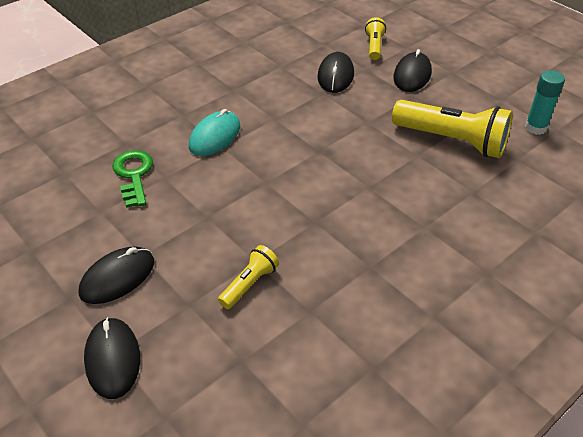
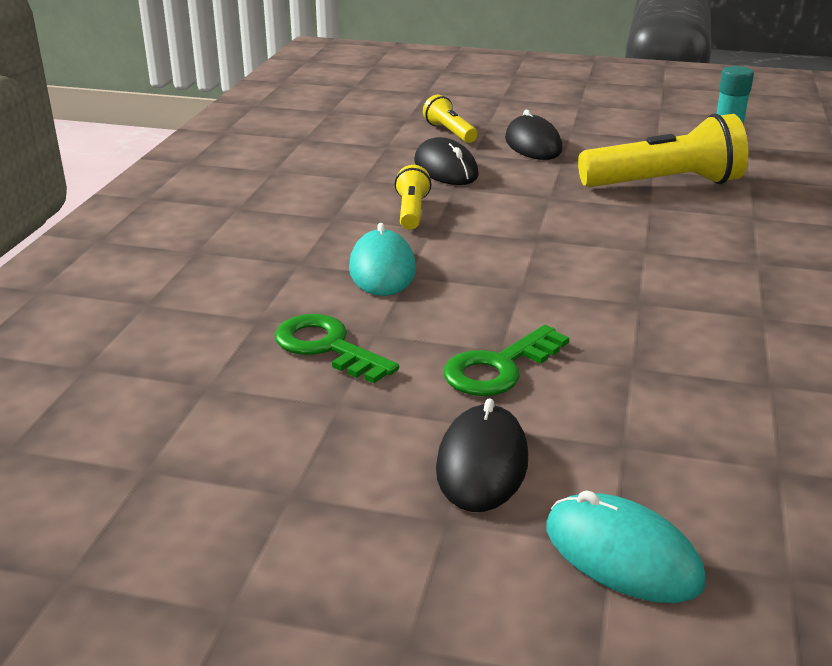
camera: 35 degrees left, 15 degrees down
black mouse [84,317,140,399] -> turquoise mouse [546,490,706,603]
yellow flashlight [218,245,279,309] -> yellow flashlight moved to [395,165,431,230]
none -> green key [444,325,569,396]

